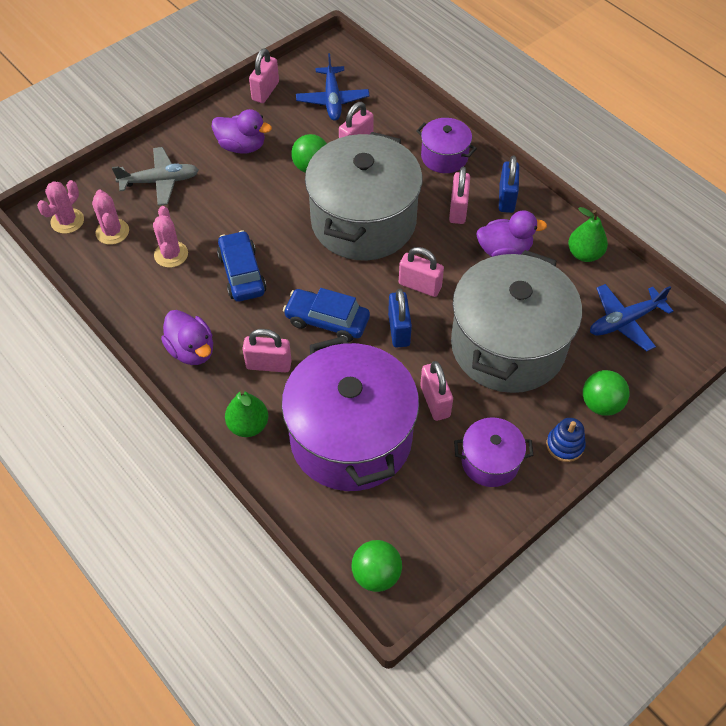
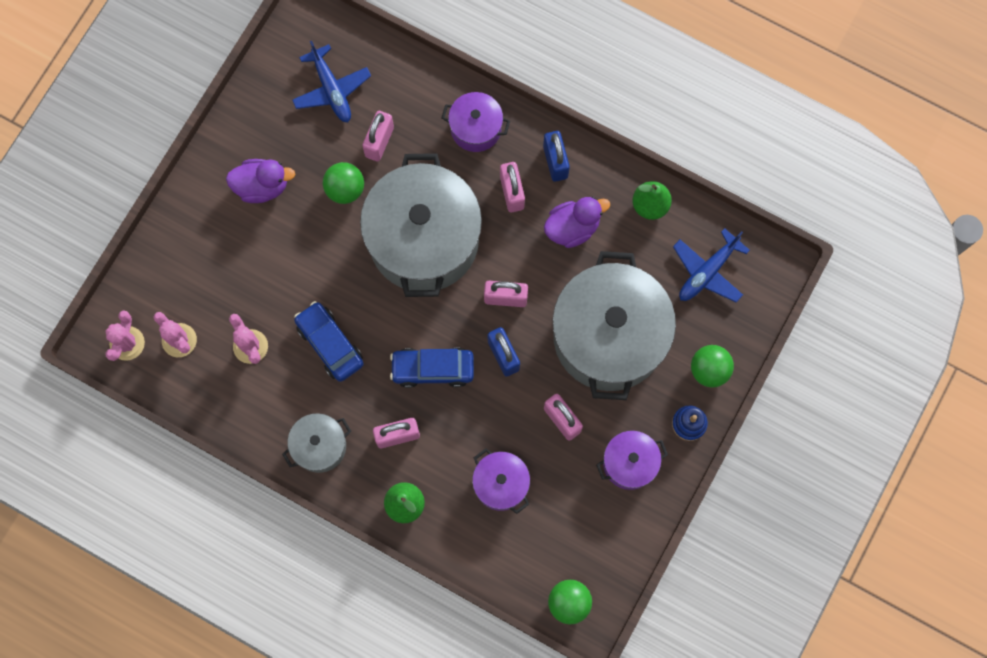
camera: 20 degrees left, 20 degrees up
grey plane [112,147,199,206] -> none
purple duck [161,310,213,365] -> grey pot [282,413,351,473]
pink padlock [249,48,279,103] -> none
purple pot [282,336,419,491] -> purple pot [472,448,530,514], size x0.47

